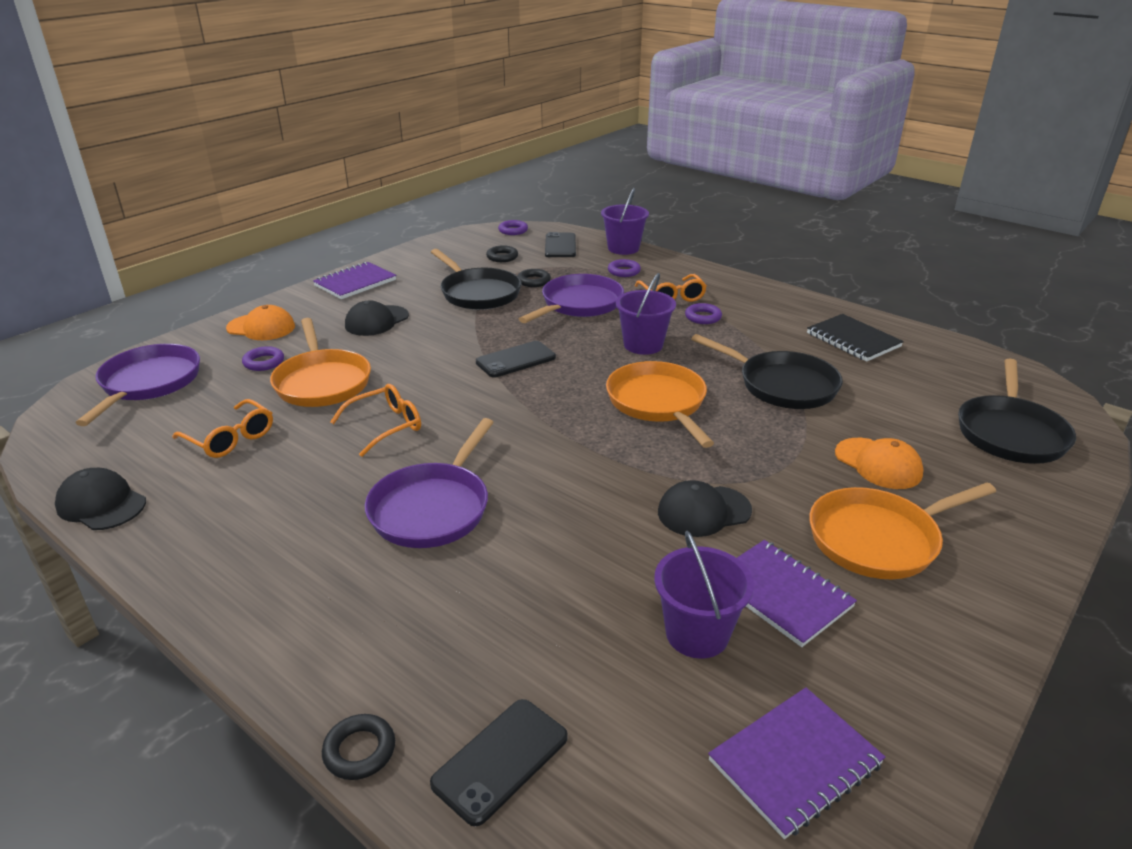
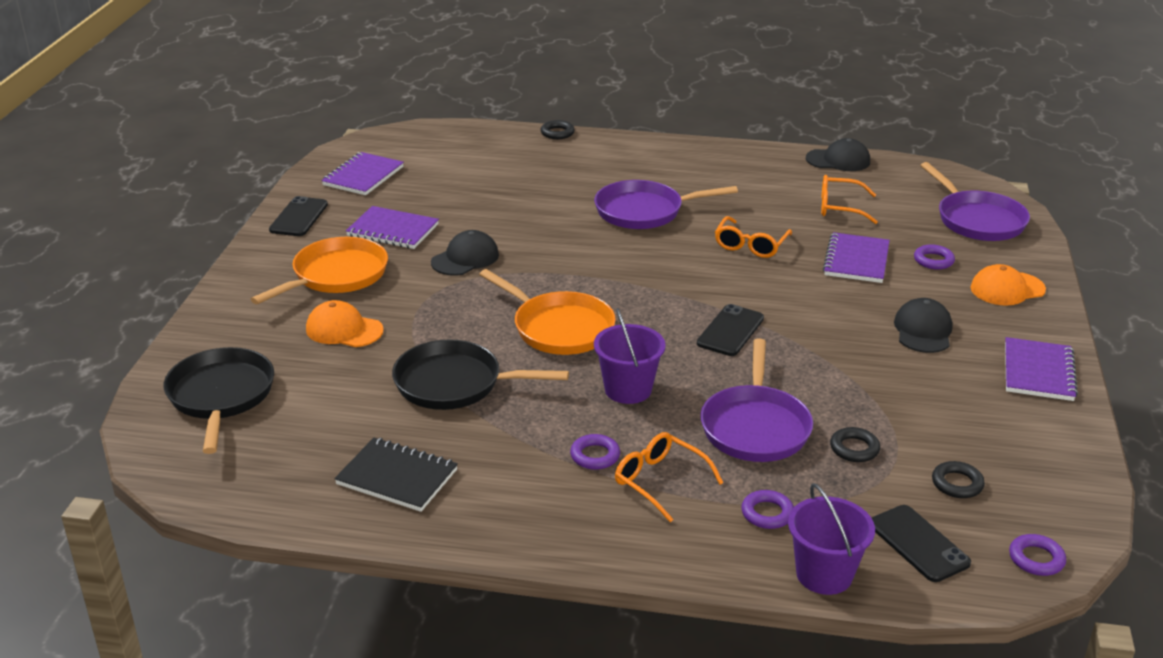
camera: 150 degrees right, 0 degrees up
orange pan [270,318,371,407] -> purple notebook [823,232,890,283]
purple pan [365,418,494,548] -> purple pan turned 90 degrees counterclockwise [594,180,738,229]
black phone [430,699,568,826] -> black phone moved to [269,196,328,236]
black pan [431,249,521,310] -> none
purple bucket [654,531,754,659] -> none

